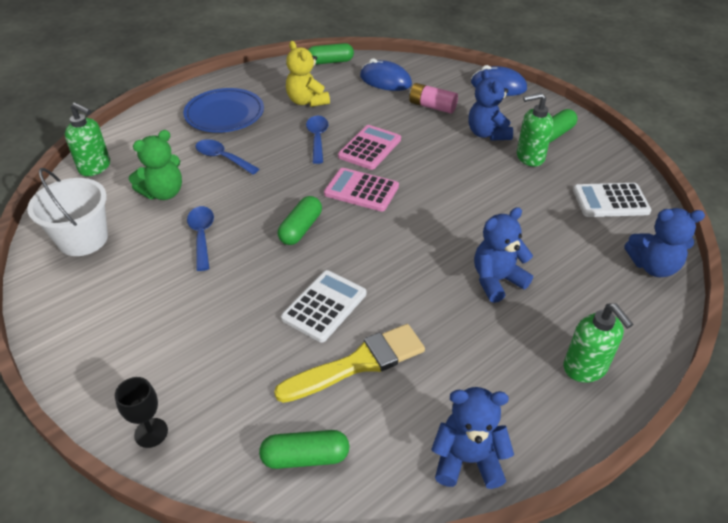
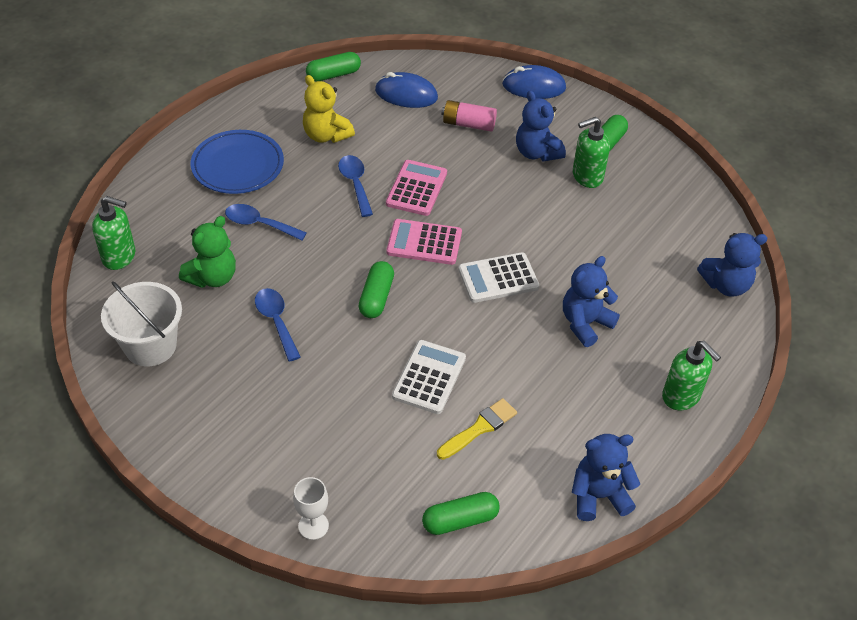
camera: 15 degrees left, 5 degrees up
black goblet [115,377,168,448] -> white goblet [293,477,329,540]
yellow brush [274,324,425,403] -> yellow brush [437,398,517,460], size x0.65
white calculator [573,183,651,217] -> white calculator moved to [458,252,539,303]

